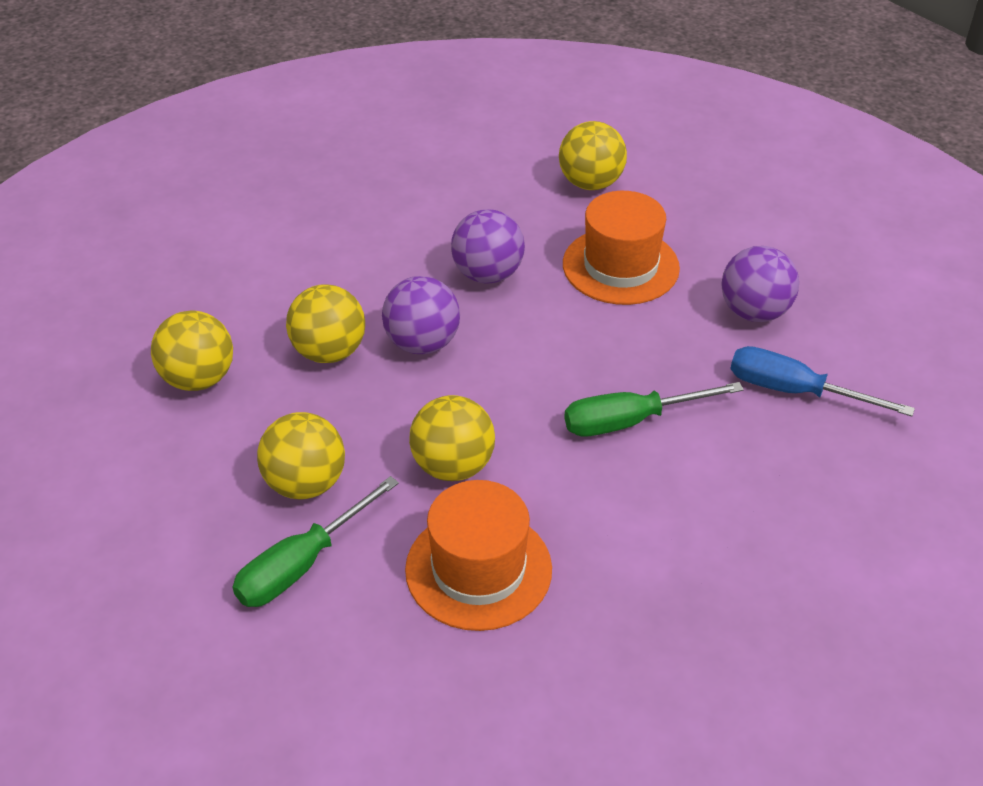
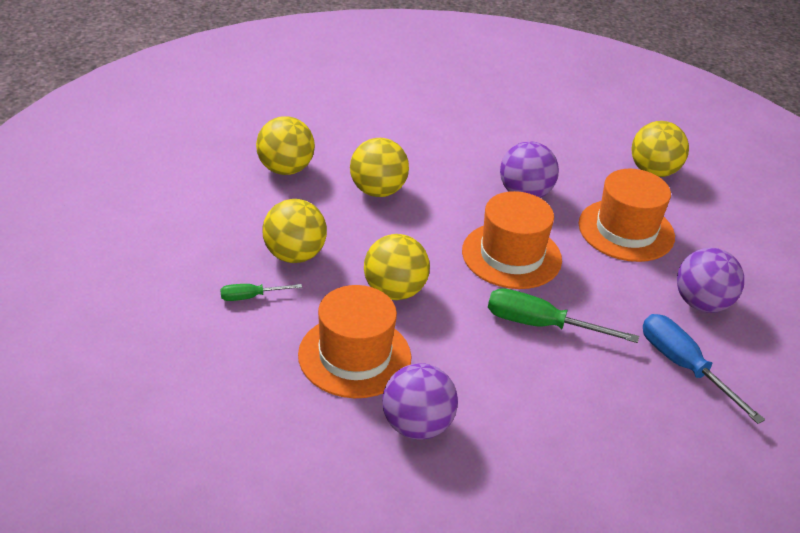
camera: 30 degrees right, 5 degrees down
green screwdriver [233,476,399,607] -> green screwdriver [220,284,302,301], size x0.54
purple ball [382,276,460,354] -> purple ball moved to [382,363,458,439]
none -> orange hat [462,191,562,289]

